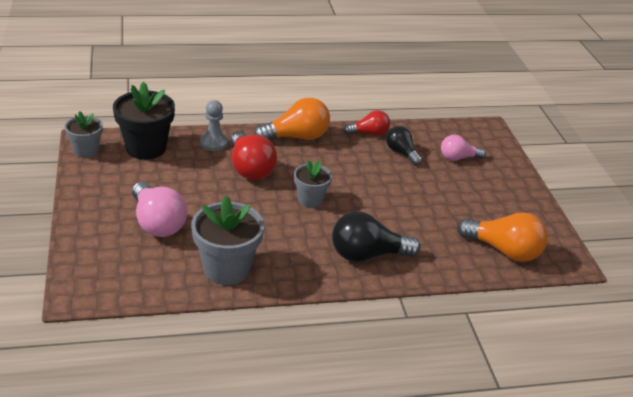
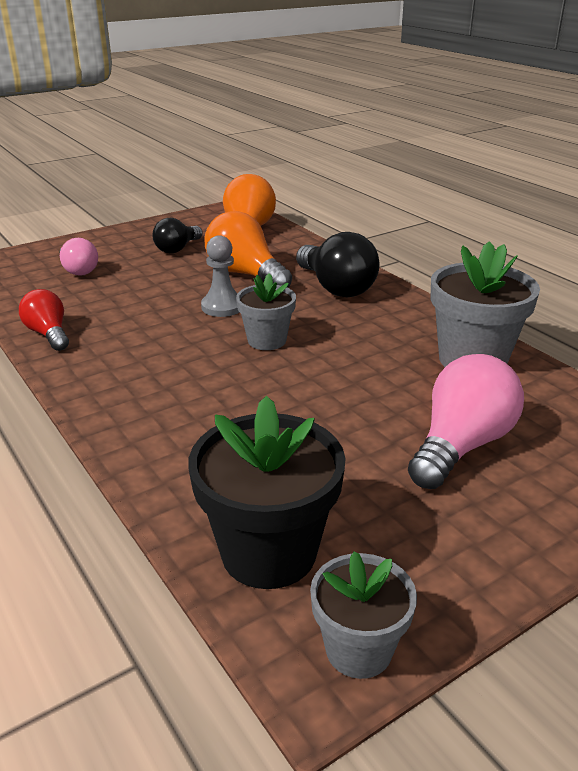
camera: 110 degrees left, 5 degrees down
grey pawn [200,100,228,151] -> grey pawn moved to [201,235,239,317]
red light bulb [230,131,277,180] -> none
orange light bulb [254,98,330,140] -> orange light bulb moved to [205,211,292,288]
black light bulb [386,126,422,165] -> black light bulb moved to [153,218,203,253]

